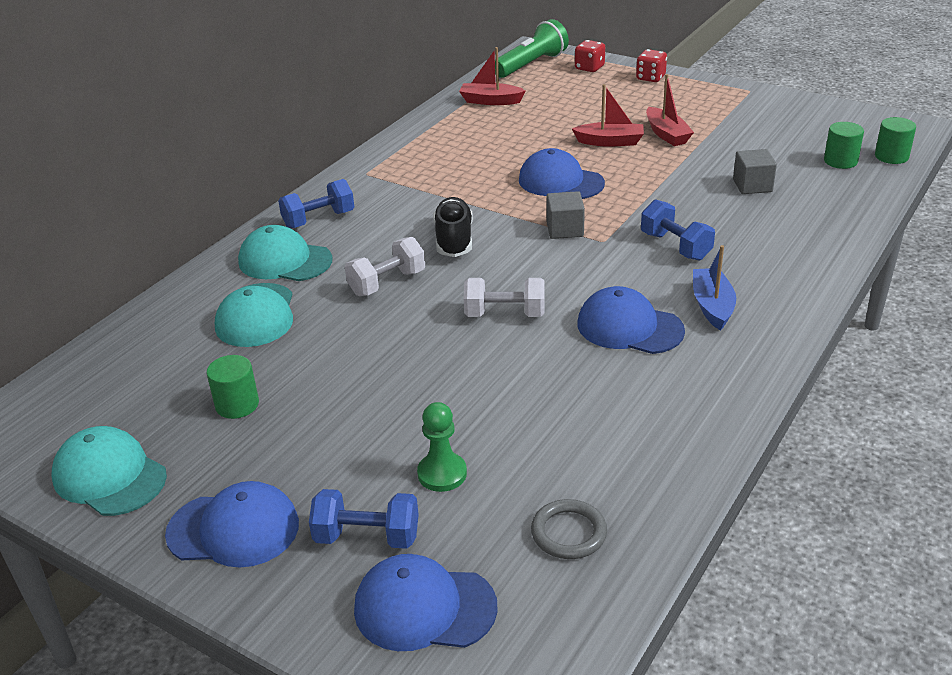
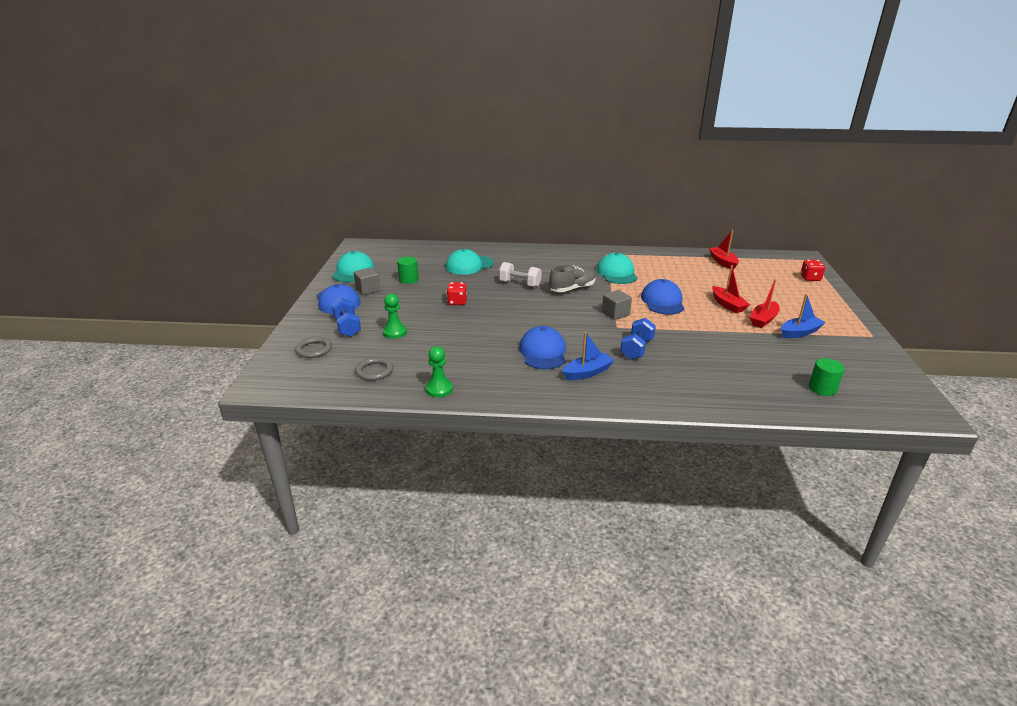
camera: 60 degrees right, 5 degrees down
turquoise cap [238,225,333,281] -> turquoise cap moved to [597,253,638,284]
blue dumbbell [278,179,354,228] -> none
blue cap [354,554,498,651] -> grey ring [295,337,332,358]
black shoe [433,197,473,257] -> grey shoe [549,265,596,292]
white dumbbell [464,278,544,317] -> none
green flashlight [495,19,569,78] -> none
red dice [636,49,667,82] -> red dice moved to [447,282,467,305]
grey cube [733,149,777,194] -> grey cube moved to [354,267,380,295]
green cylinder [875,117,916,164] -> none
none -> green pawn [426,346,453,397]
none -> blue boat [781,294,826,338]

